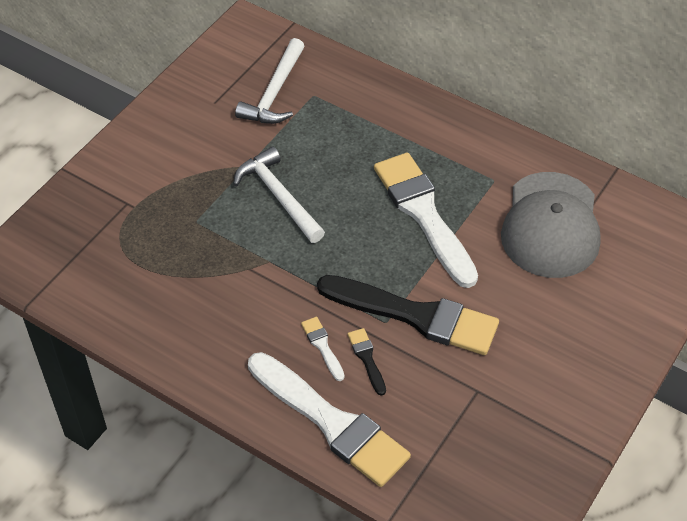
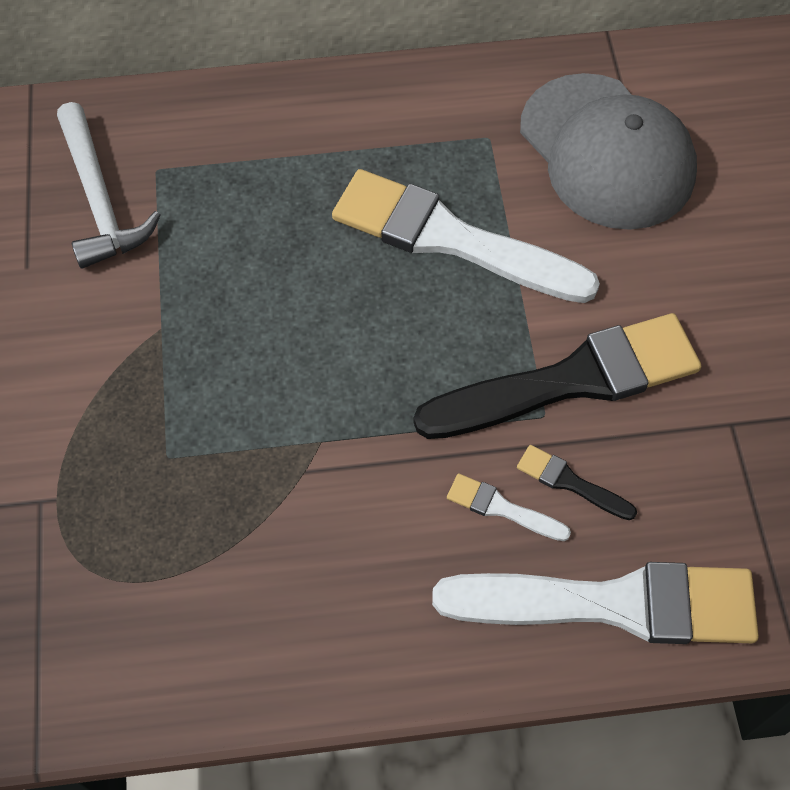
camera: 40 degrees left, 10 degrees up
white hammer [233,146,325,243] -> none

